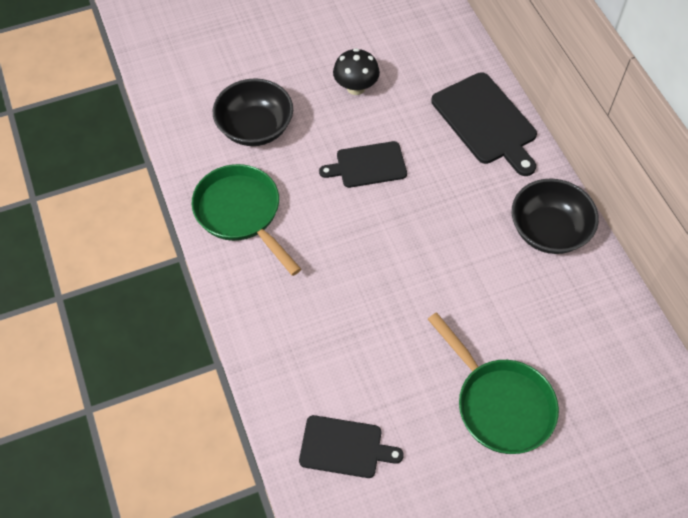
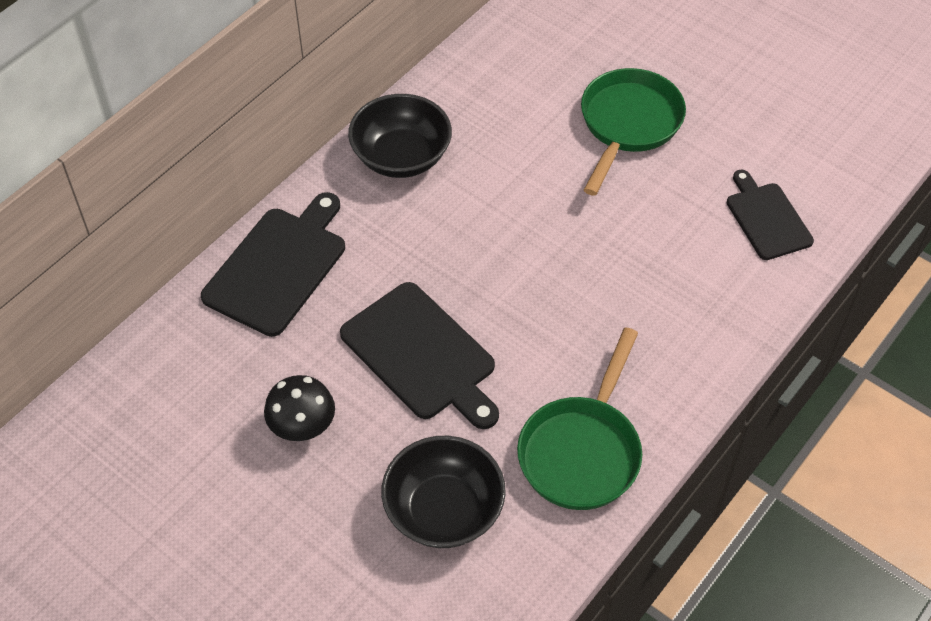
camera: 120 degrees left, 5 degrees down
black cutting board [319,141,407,188] -> black cutting board [340,282,499,429], size x1.55

